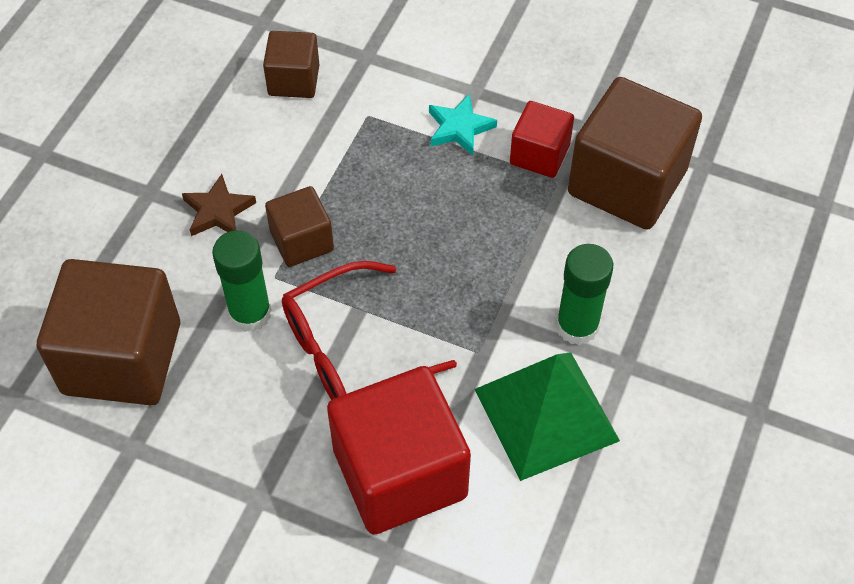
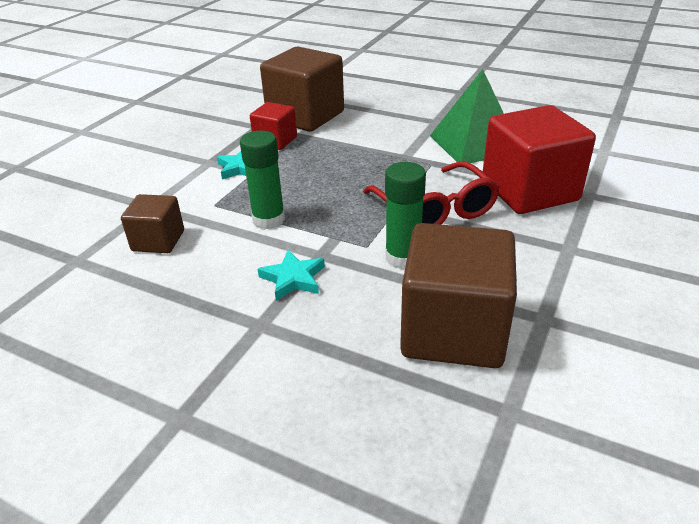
camera: 85 degrees left, 20 degrees down
brown star [182,174,256,236] -> turquoise star [258,250,325,300]
brown cube [265,186,334,267] -> none
green glue stick [556,244,613,345] -> green glue stick moved to [240,131,285,229]

